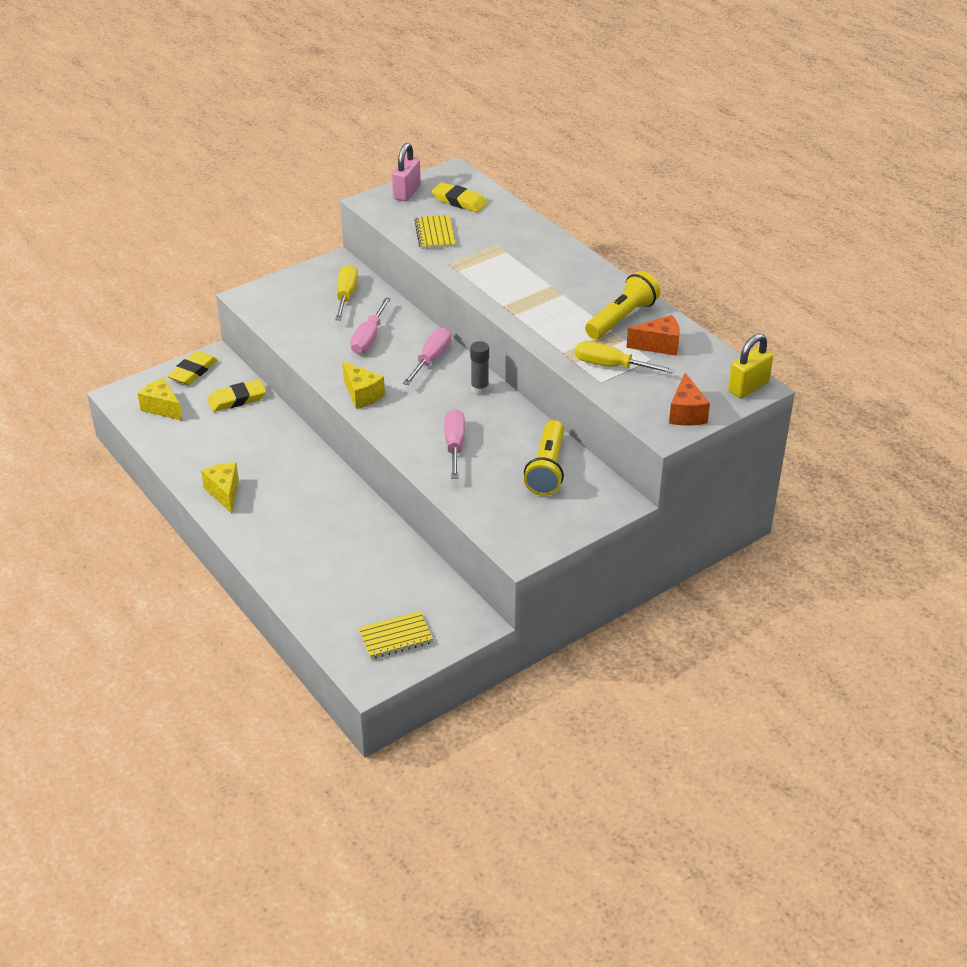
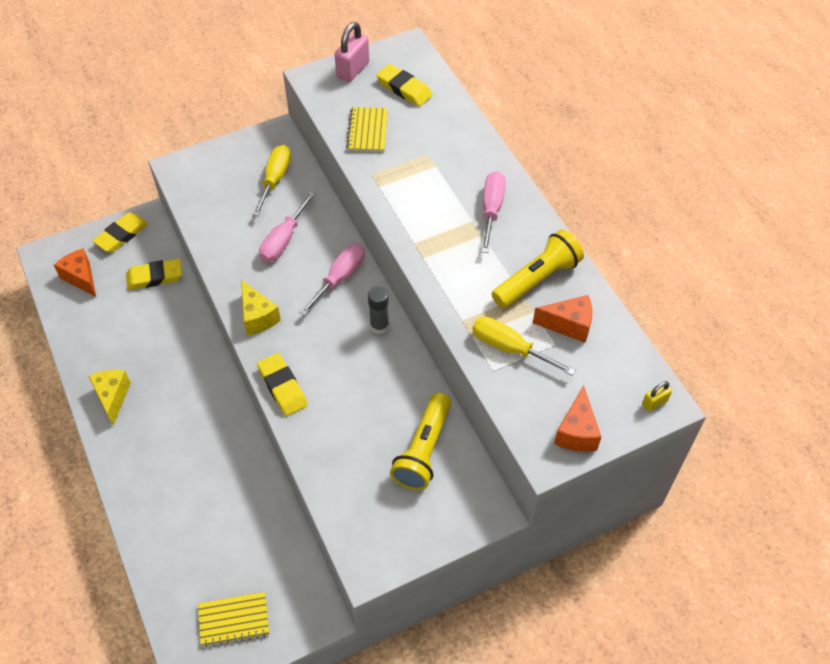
camera: 10 degrees right, 15 degrees up
yellow cheese [137,378,183,421] -> orange cheese [54,248,96,297]
pink screwdriver [444,409,465,479] -> pink screwdriver moved to [481,171,506,253]
yellow padlock [728,334,773,398] -> yellow padlock [642,381,672,411], size x0.53
none -> yellow eraser [257,353,308,416]

